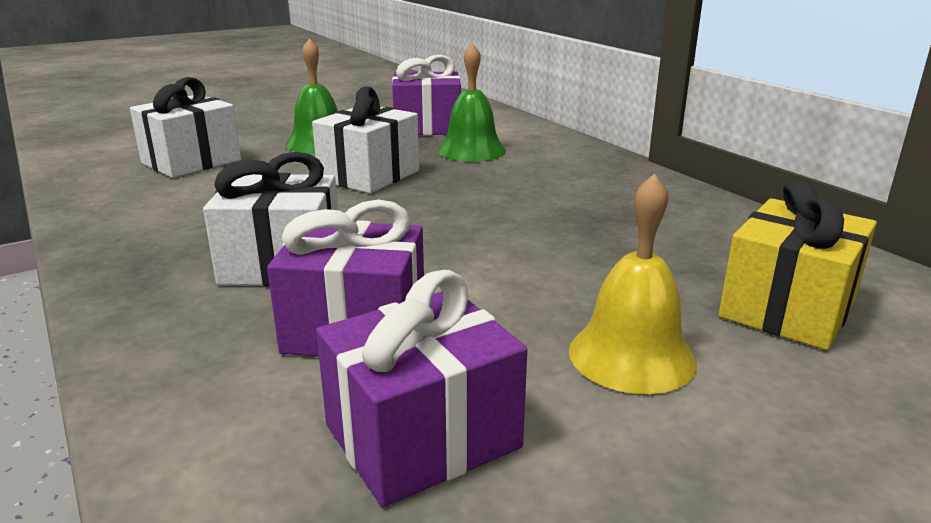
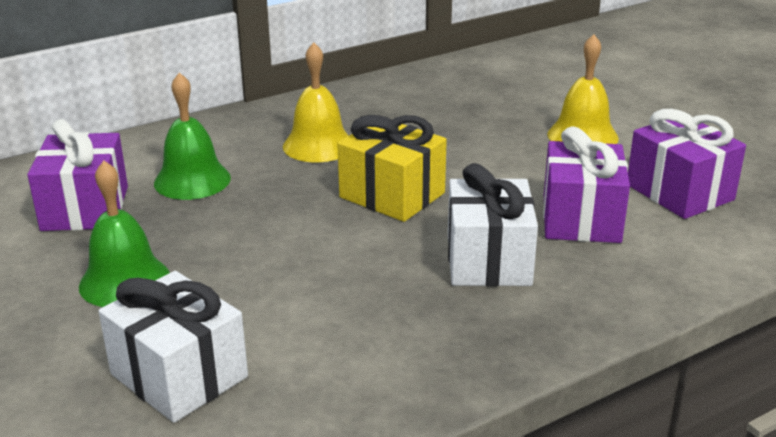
camera: 90 degrees left, 5 degrees up
white gift [312,86,419,193] -> none
yellow gift [719,178,877,350] -> yellow gift moved to [337,115,447,222]
none -> yellow bell [283,42,349,162]

